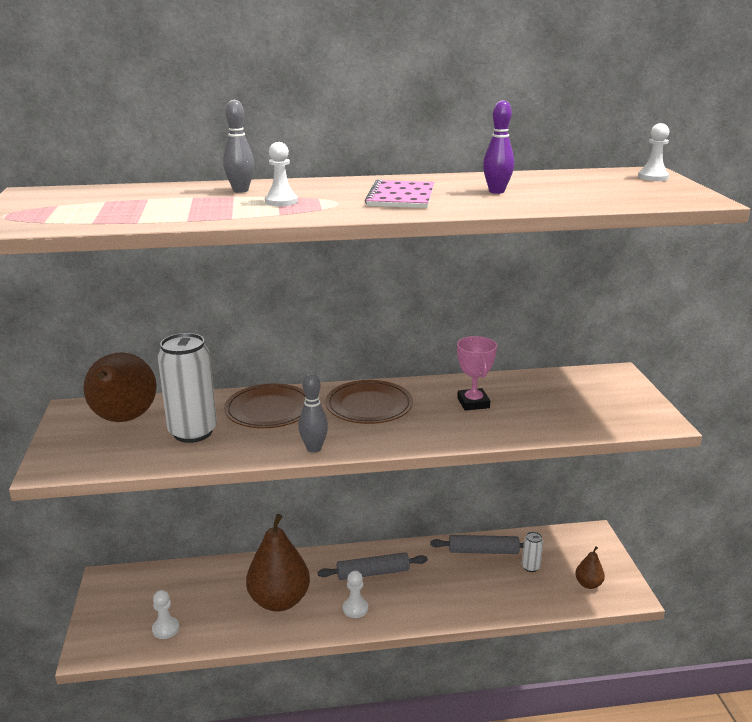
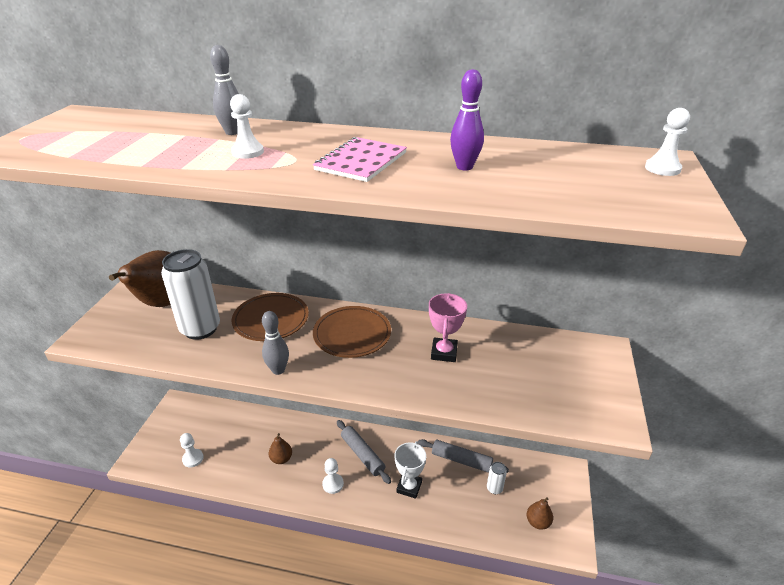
camera: 20 degrees right, 10 degrees up
brown pear [246,514,310,612] -> brown pear [269,433,292,464], size x0.46
grey rolling pin [318,552,428,580] -> grey rolling pin turned 45 degrees clockwise [337,420,391,484]
none -> white trophy [395,441,426,499]

